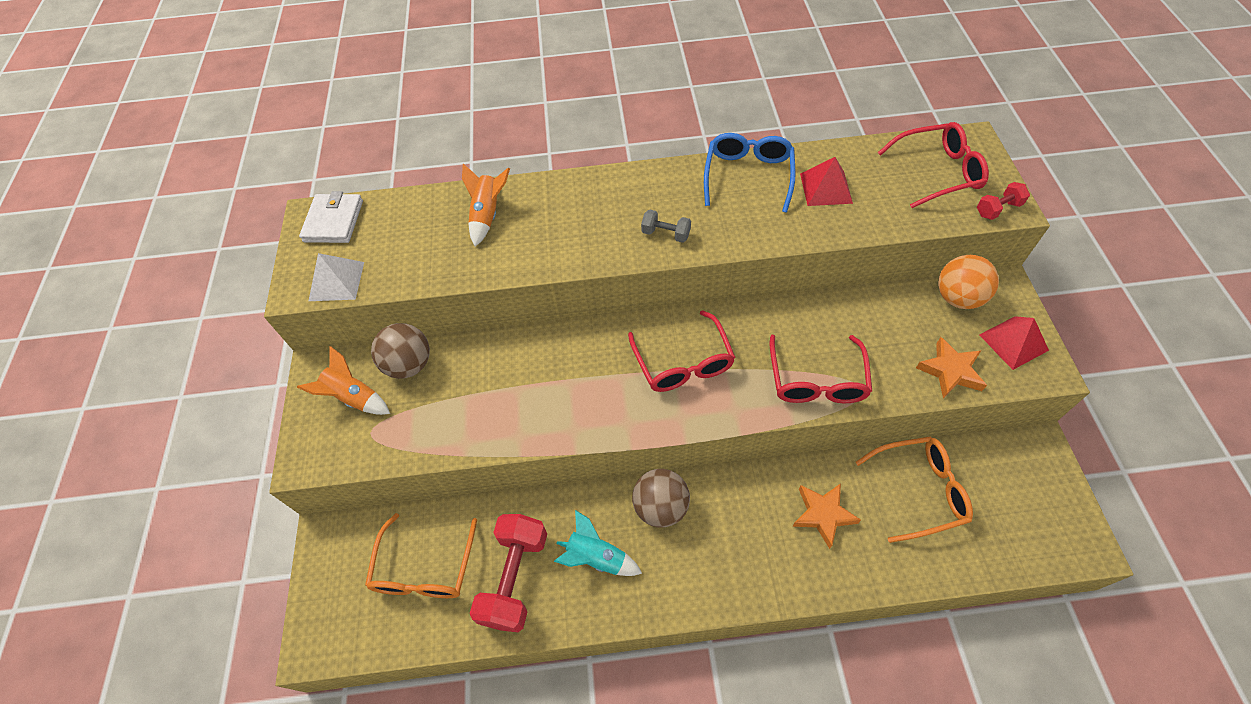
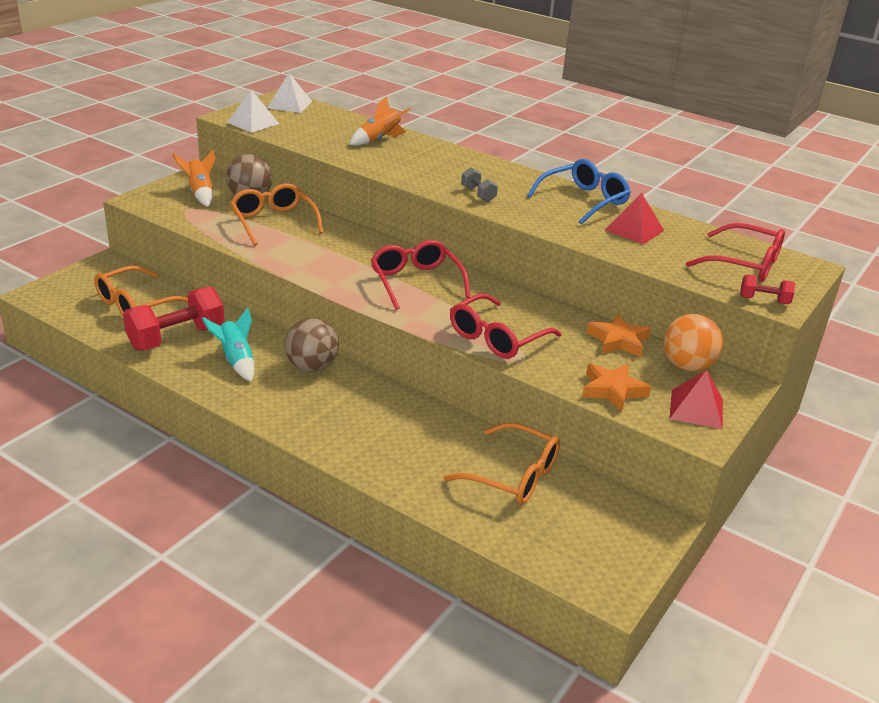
camera: 35 degrees right, 25 degrees down
white wallet [299,191,363,243] -> white pyramid [267,73,312,113]
red glasses [628,310,736,392] -> red glasses turned 135 degrees clockwise [371,240,470,310]
orange star [792,483,861,549] -> orange star moved to [586,314,651,357]
none -> orange glasses [230,183,323,246]

